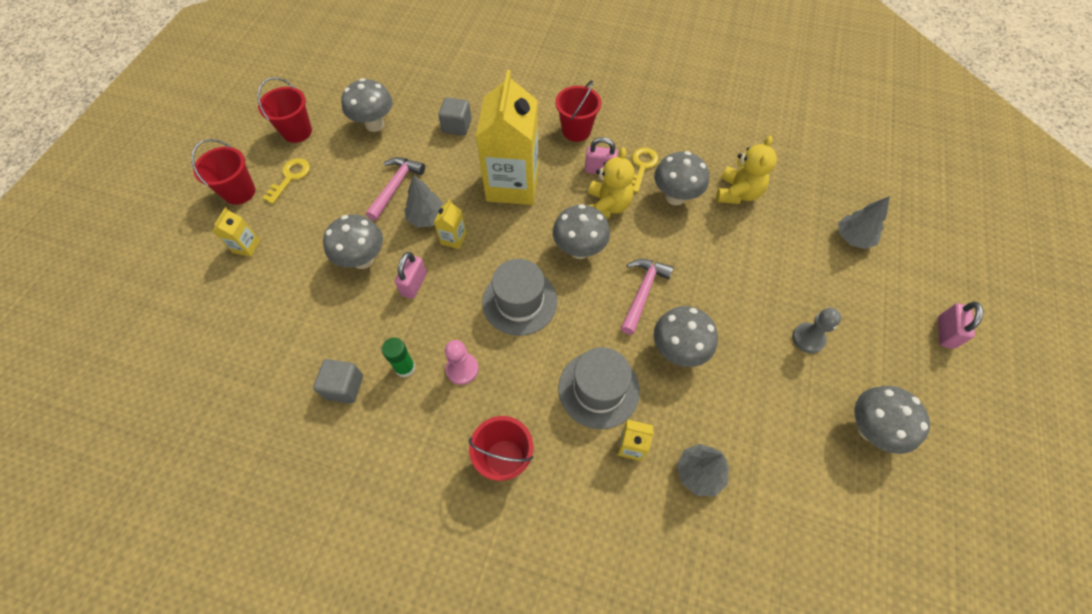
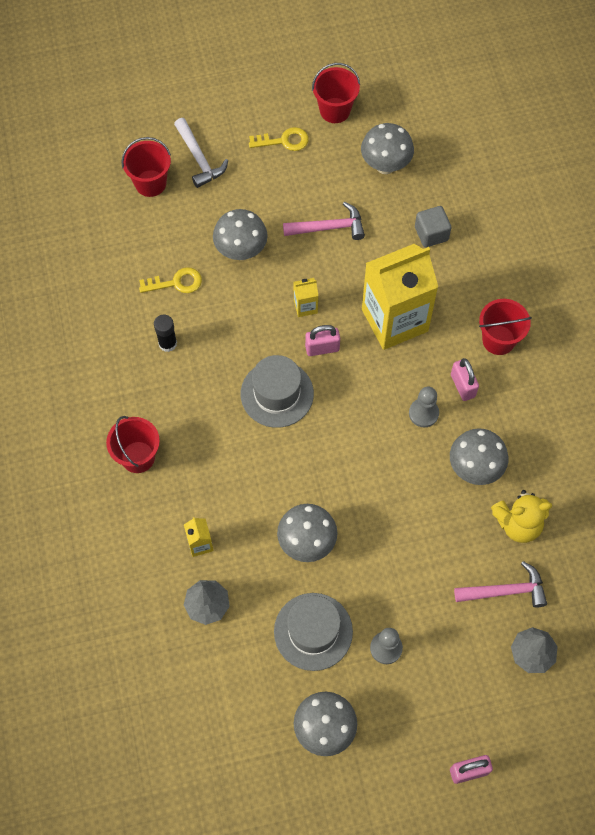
camera: 60 degrees right, 5 degrees up
red bucket [191,139,255,205] -> red bucket moved to [121,137,171,197]
yellow carton [213,207,260,257] -> white hammer [174,118,228,188]
grey cube [313,359,363,404] -> none
green glue stick [382,338,415,377] -> black glue stick [154,315,177,352]
pink padlock [395,252,427,299] -> pink padlock moved to [305,325,340,356]
grey tree [404,175,444,227] -> none
pink pawn [445,340,479,385] -> none
grey mushroom [553,204,610,259] -> none
grey hat [558,347,640,429] -> grey hat moved to [274,593,353,671]
yellow teddy bear [588,147,634,218] -> grey pawn [409,387,439,427]
pink hammer [621,259,674,335] -> pink hammer moved to [454,561,547,608]
yellow key [631,147,659,193] -> yellow key moved to [139,267,202,293]

